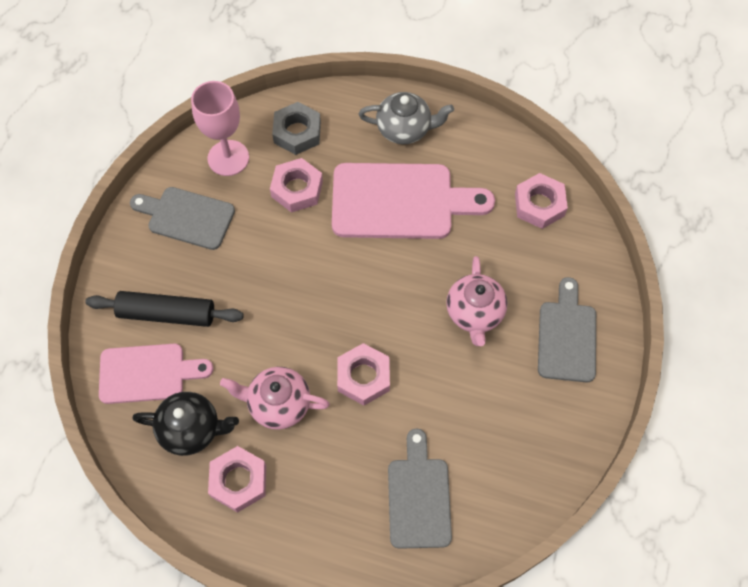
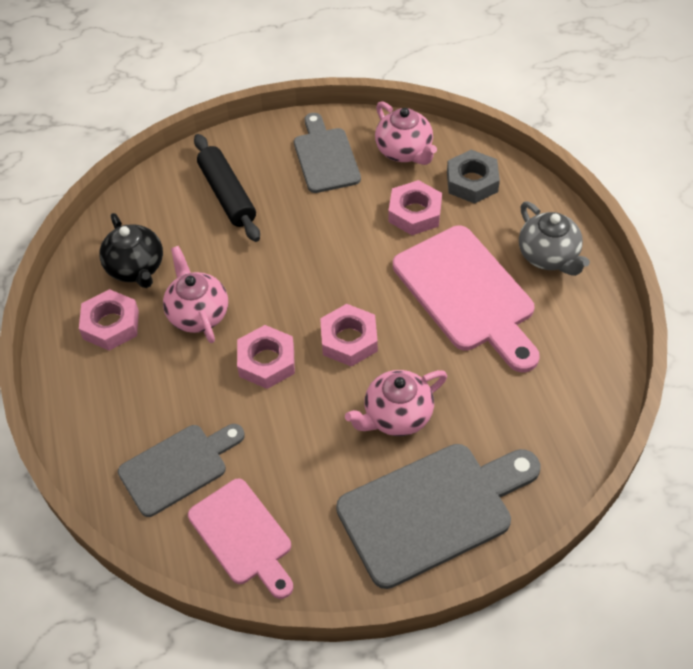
camera: 60 degrees right, 10 degrees down
pink cutting board [99,344,213,404] -> pink cutting board moved to [188,478,293,599]
pink goblet [191,81,249,176] -> pink teapot [375,101,437,165]
pink nut [515,173,568,229] -> pink nut moved to [320,304,378,367]
grey cutting board [538,277,596,382] -> grey cutting board [336,444,541,589], size x1.57

